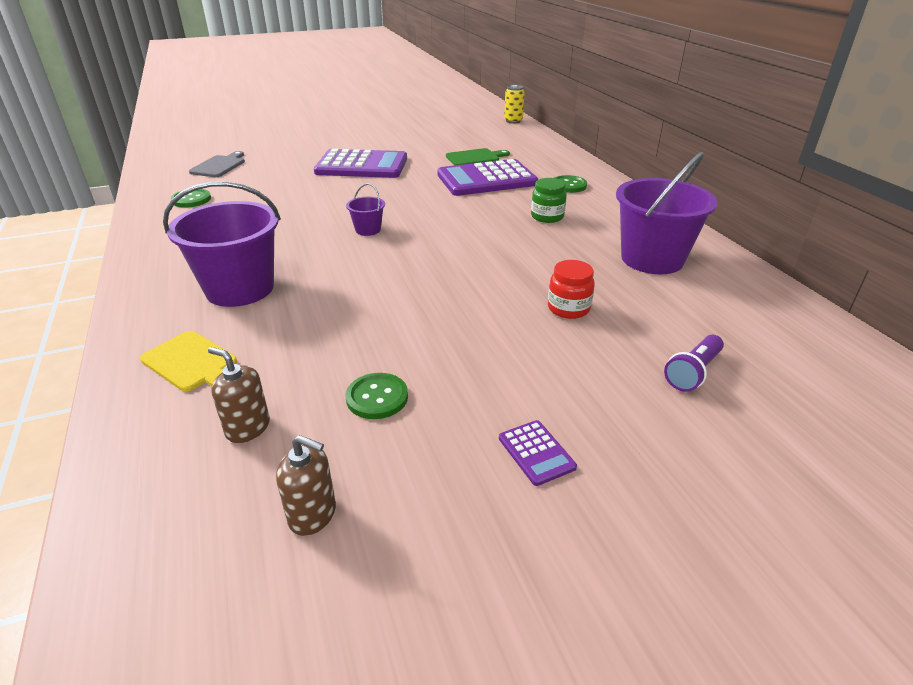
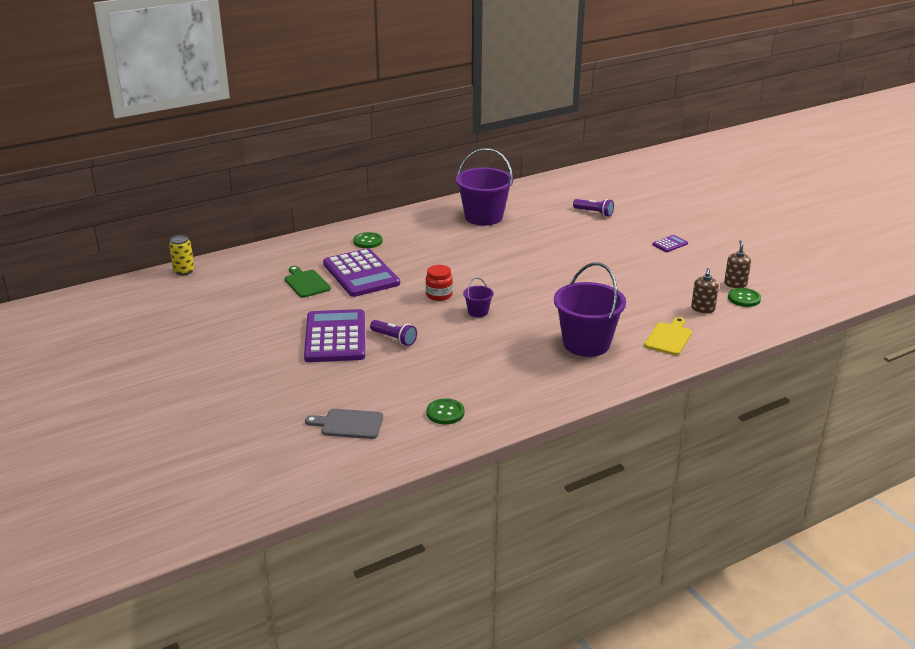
camera: 100 degrees left, 5 degrees down
green button [346,373,408,419] -> green button moved to [728,288,761,307]
green jar [531,178,567,223] -> none
red jar [548,260,595,319] -> red jar moved to [425,265,453,301]
none -> purple flashlight [370,320,417,346]

